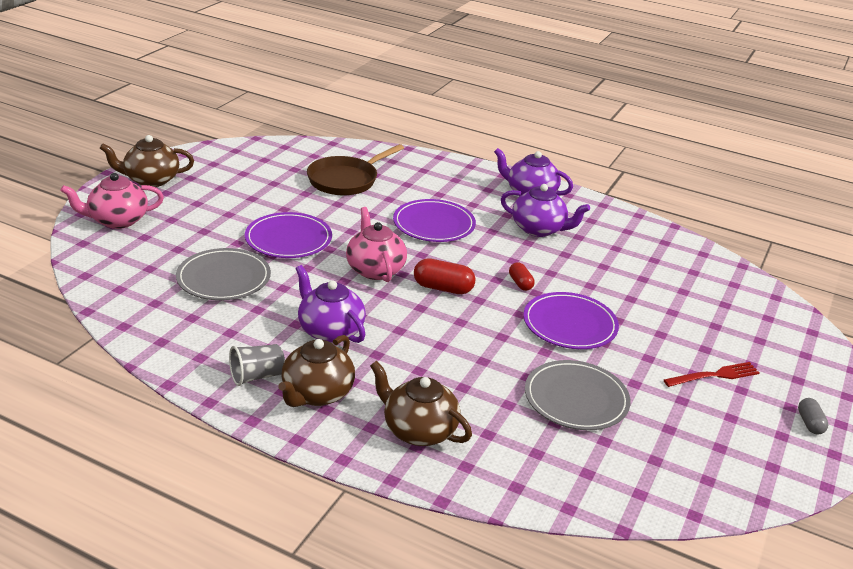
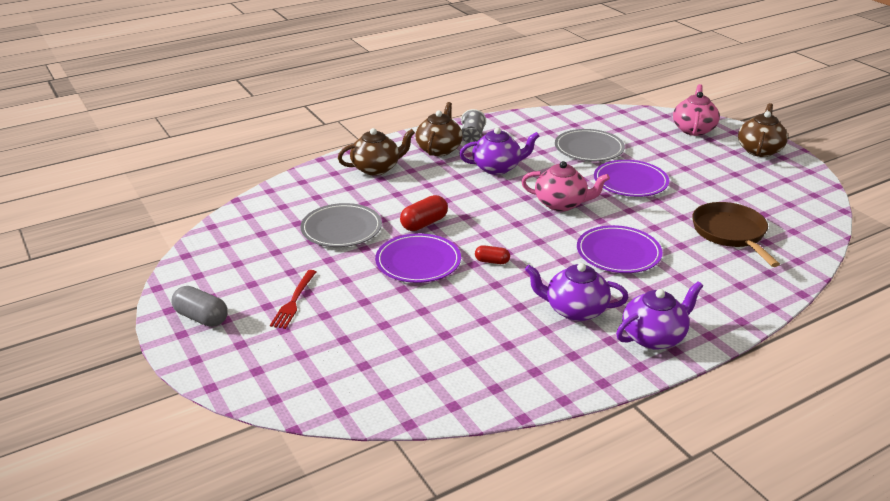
camera: 125 degrees right, 0 degrees up
brown teapot [278,335,355,407] -> brown teapot turned 45 degrees clockwise [415,102,463,156]
red capsule [414,258,476,294] -> red capsule moved to [400,195,448,231]
purple teapot [501,184,590,237] -> purple teapot turned 45 degrees clockwise [525,263,628,321]
grey capsule [798,398,829,434] -> grey capsule [171,286,228,327], size x1.64

